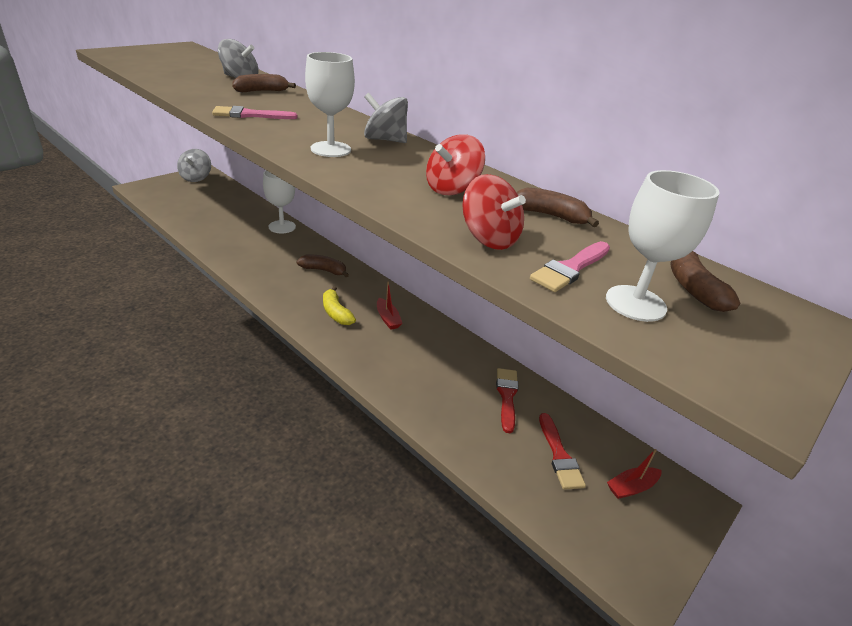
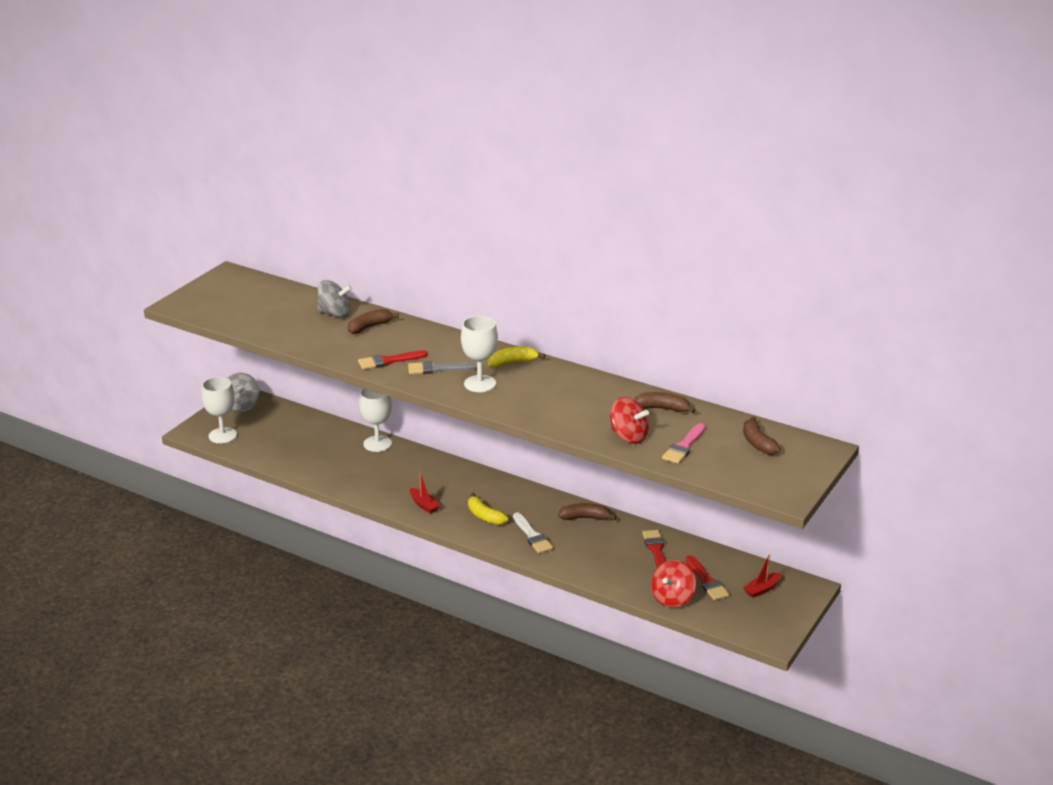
camera: 10 degrees left, 5 degrees down
pink brush [212,106,298,119] -> red brush [358,350,428,370]
brown banana [297,255,349,277] -> brown banana moved to [558,503,617,520]
grey spinning top [364,93,408,143] -> yellow banana [487,346,545,367]
red boat [377,282,403,330] -> red boat moved to [410,472,440,514]
red spinning top [426,135,485,196] -> red spinning top moved to [651,560,696,608]
white goblet [606,170,720,322] -> white goblet moved to [202,377,237,444]
none -> grey brush [408,361,477,374]
none -> white brush [513,513,553,553]

